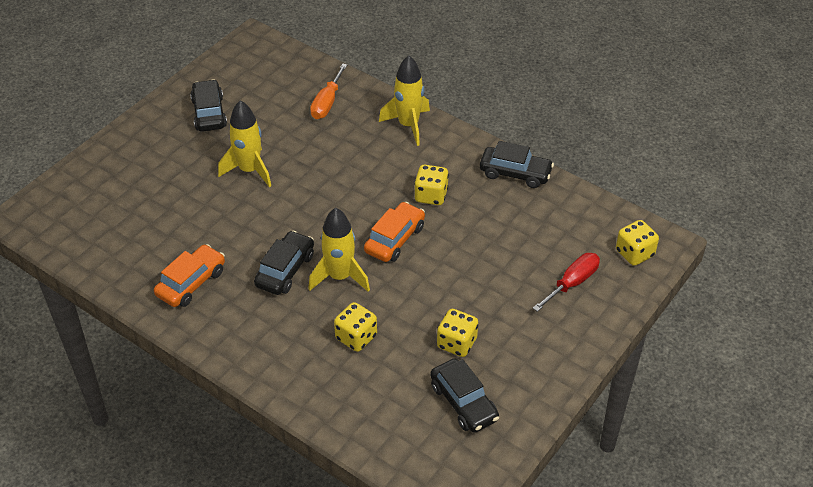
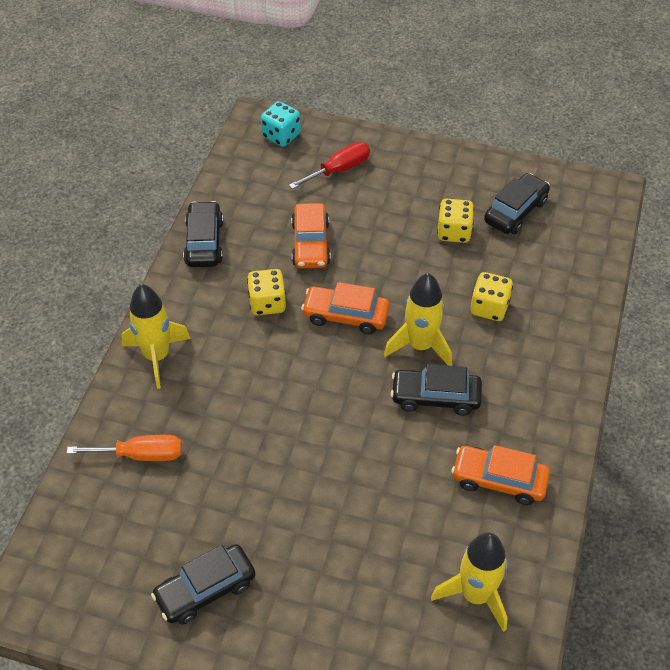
camera: 110 degrees left, 5 degrees up
yellow rocket [218,100,271,187] -> yellow rocket moved to [431,532,508,632]
red screwdriver [533,253,600,312] -> red screwdriver turned 120 degrees clockwise [289,142,370,189]
yellow dice [616,220,659,266] -> turquoise dice [261,101,301,147]
none -> orange car [291,203,331,268]

